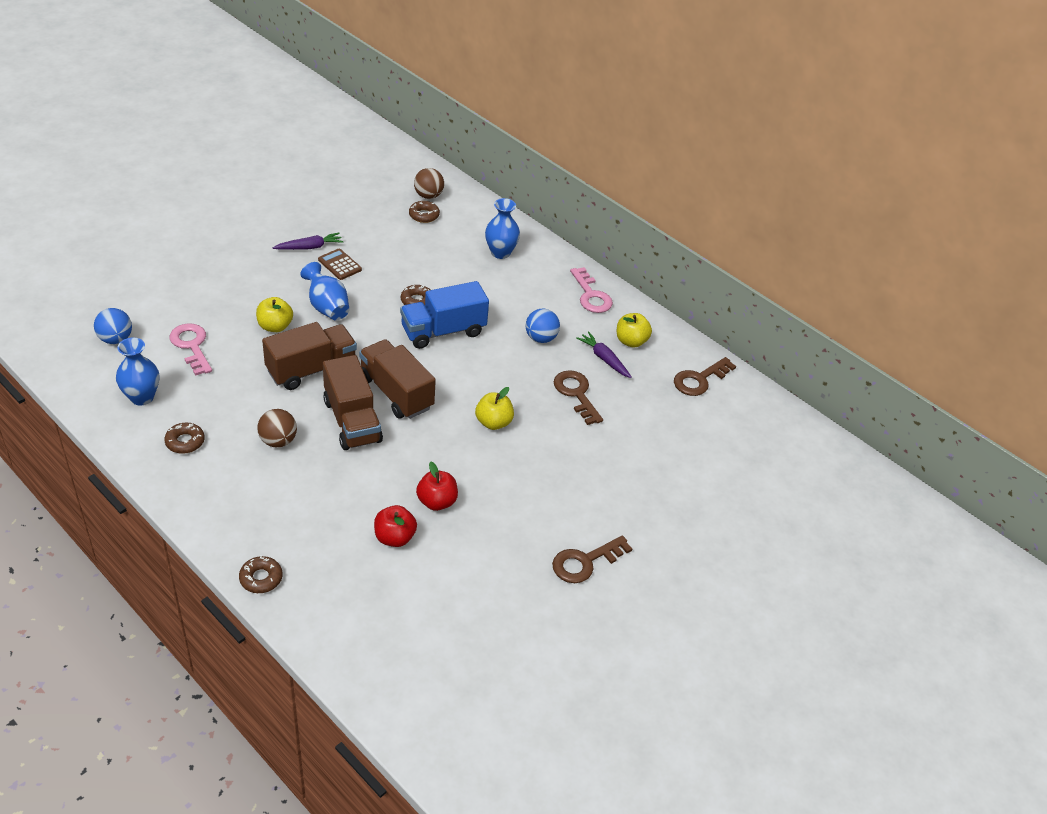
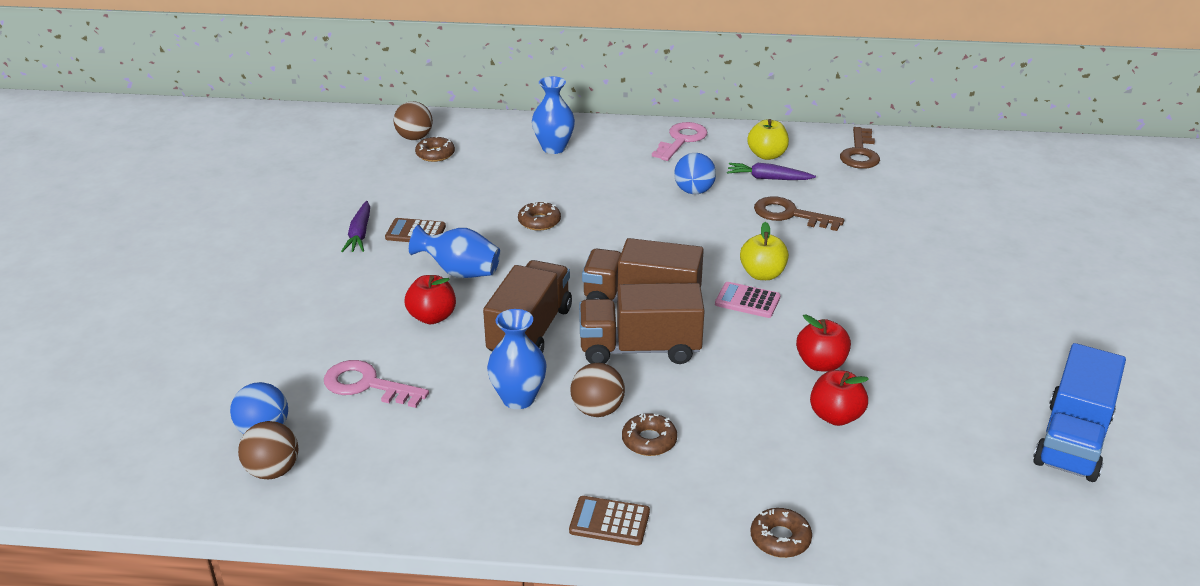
camera: 35 degrees left, 10 degrees down
blue vase [116,338,159,405] -> blue vase moved to [487,309,547,409]
brown donut [164,423,205,454] -> brown donut moved to [622,413,677,456]
yellow apple [256,297,293,332] -> red apple [405,275,456,324]
purple carrot [273,233,343,250] -> purple carrot turned 150 degrees clockwise [341,201,370,252]
brown truck [323,355,383,450] -> brown truck turned 150 degrees clockwise [579,283,704,364]
blue truck [400,281,489,349] -> blue truck moved to [1033,343,1126,482]
brown key [552,536,632,583] -> none
pink key [570,267,613,313] -> pink key turned 90 degrees counterclockwise [652,122,707,161]
none -> brown ball [238,421,298,479]
none -> brown calculator [569,496,650,546]
none -> pink calculator [715,282,781,318]

